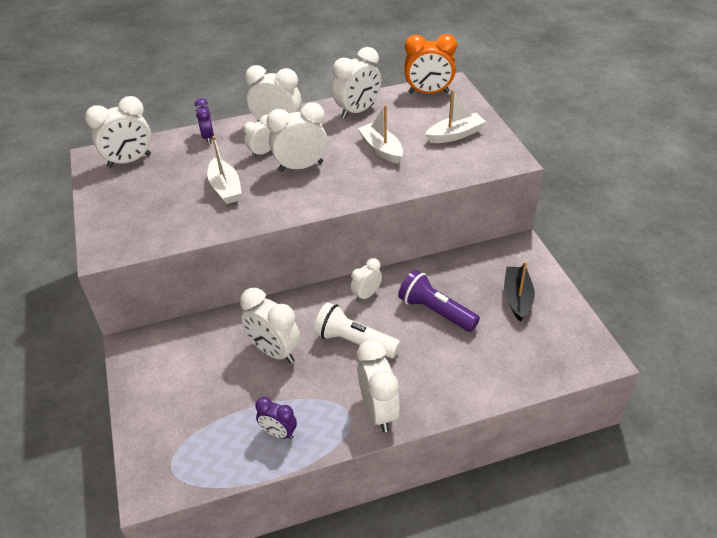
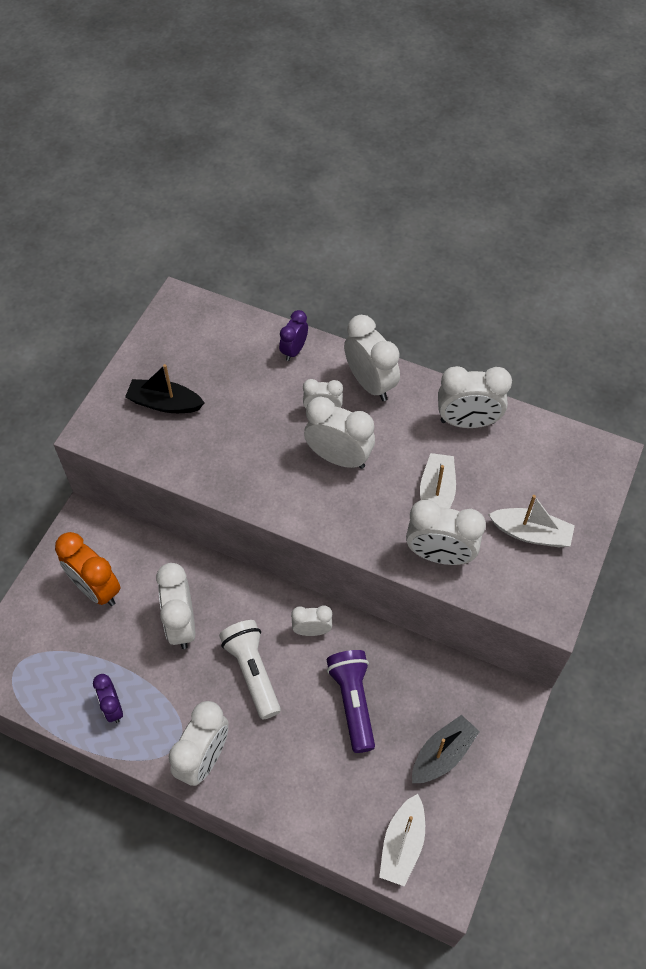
camera: 40 degrees right, 15 degrees up
white clock [85,96,151,168] -> white clock moved to [406,500,486,565]
white boat [207,136,242,204] -> white boat moved to [379,794,425,886]
orange clock [404,34,457,94] -> orange clock moved to [55,532,121,606]
none -> black boat [125,364,204,413]

